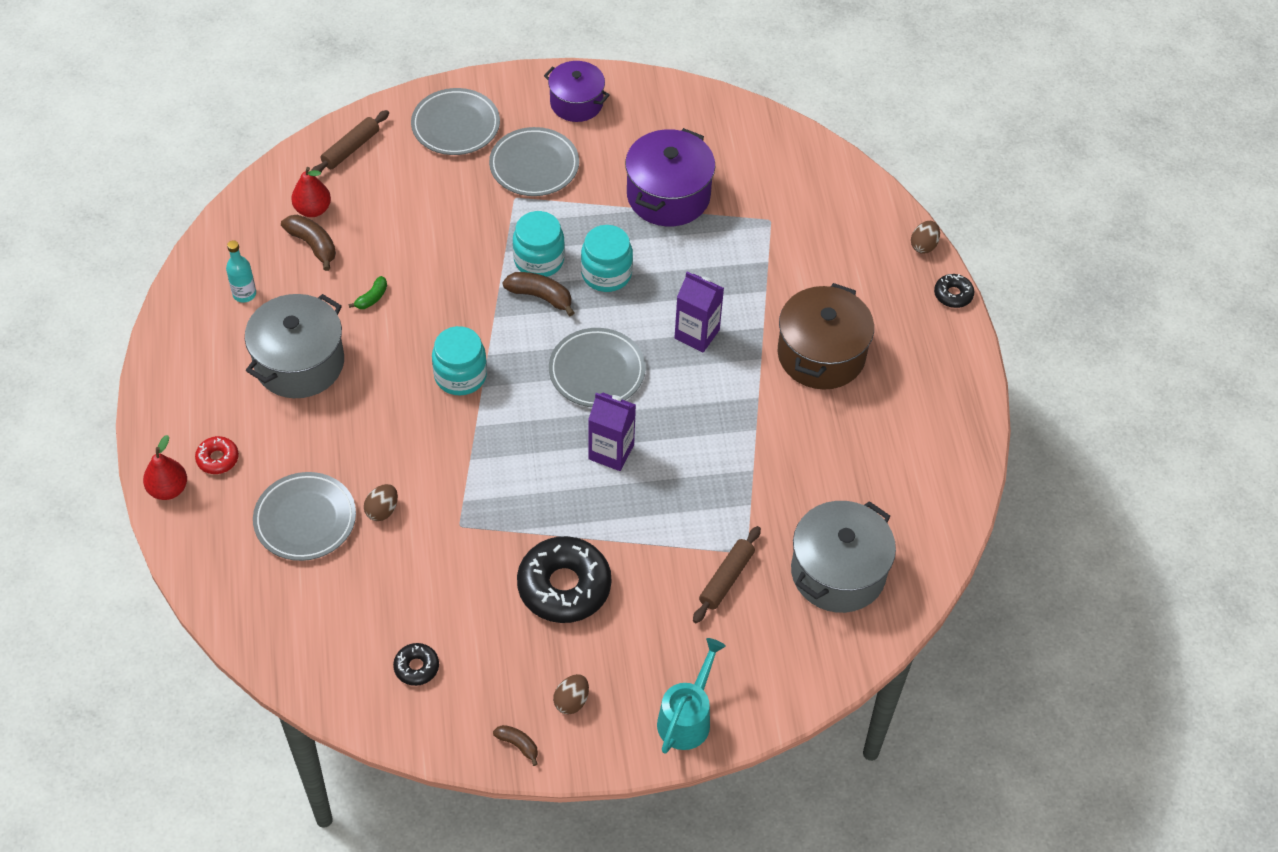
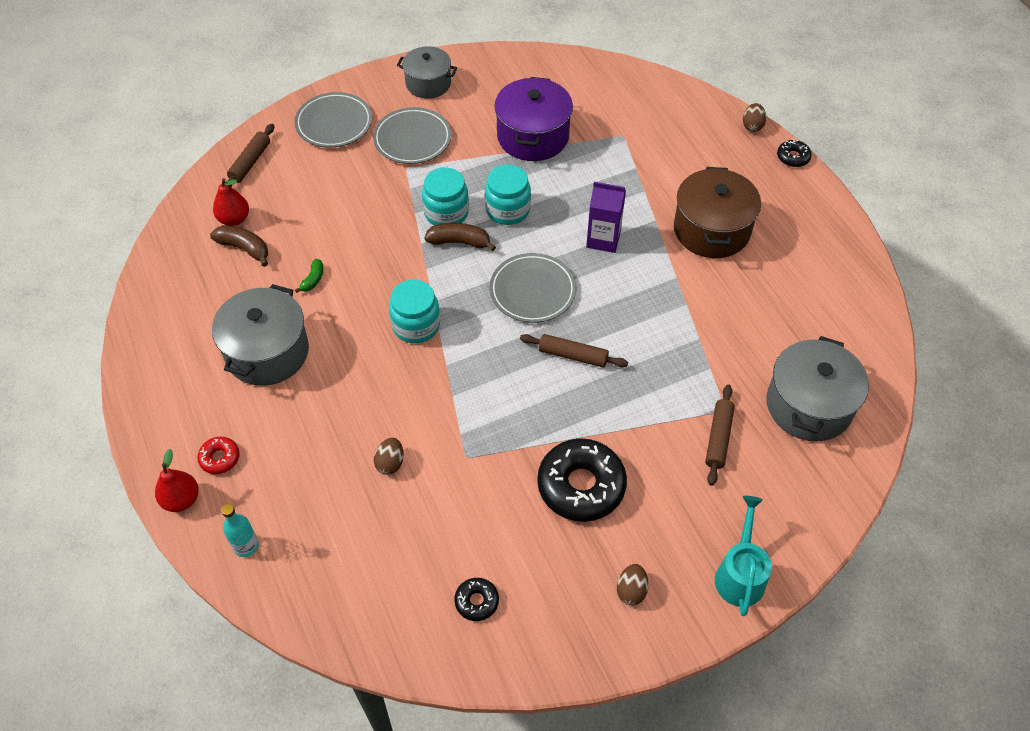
camera: 15 degrees left, 0 degrees up
turquoise bottle [226,240,256,303] -> turquoise bottle moved to [221,504,259,557]
grey plate [253,472,356,561] -> none
brown banana [493,725,538,766] -> none
purple pot [544,61,610,122] -> grey pot [397,46,457,98]
purple carton [588,393,636,471] -> brown rolling pin [520,334,628,367]

